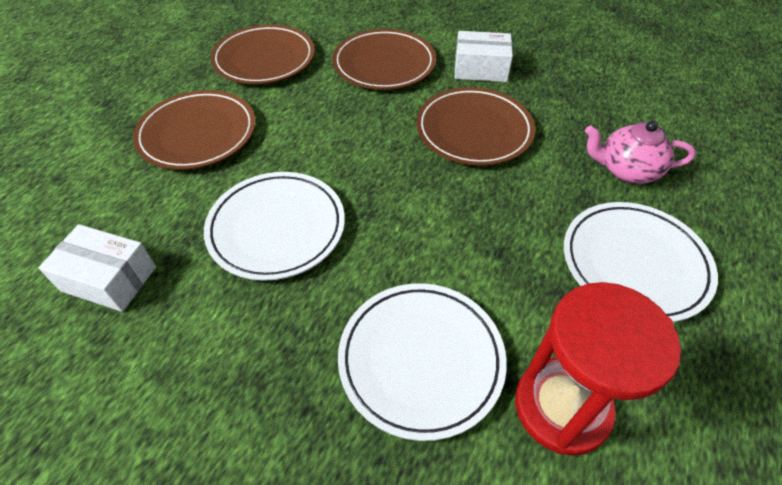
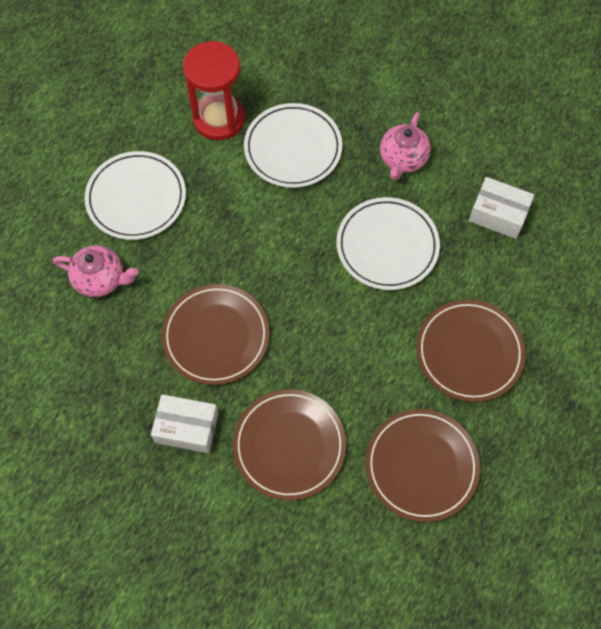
camera: 175 degrees left, 15 degrees up
none -> pink teapot [380,112,431,180]

